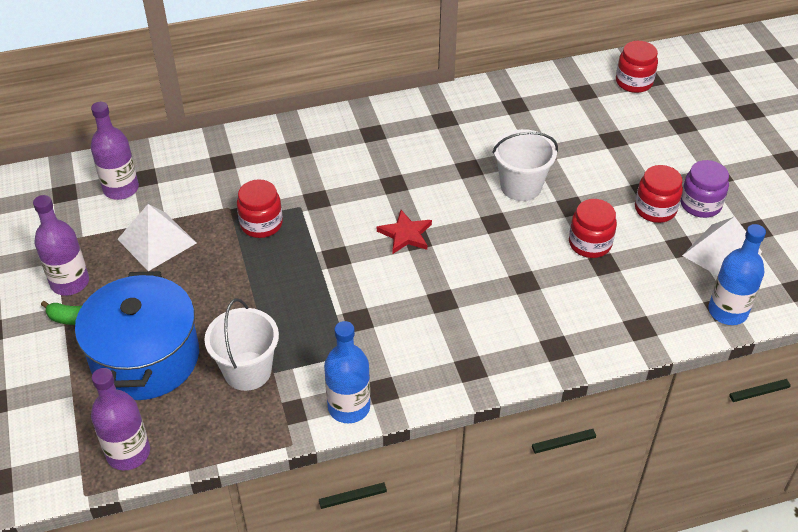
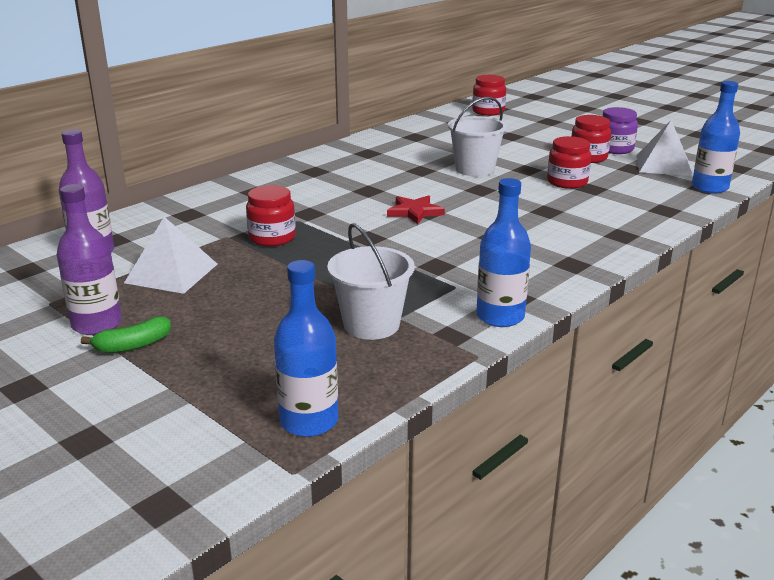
camera: 30 degrees left, 20 degrees down
blue pot [75,271,199,400] -> none
purple bottle [91,368,150,470] -> blue bottle [274,260,338,437]

